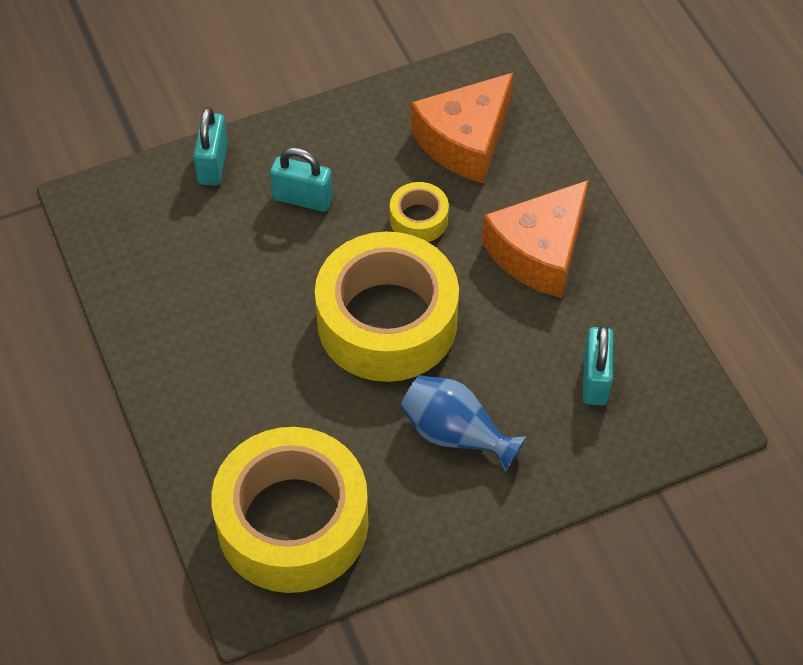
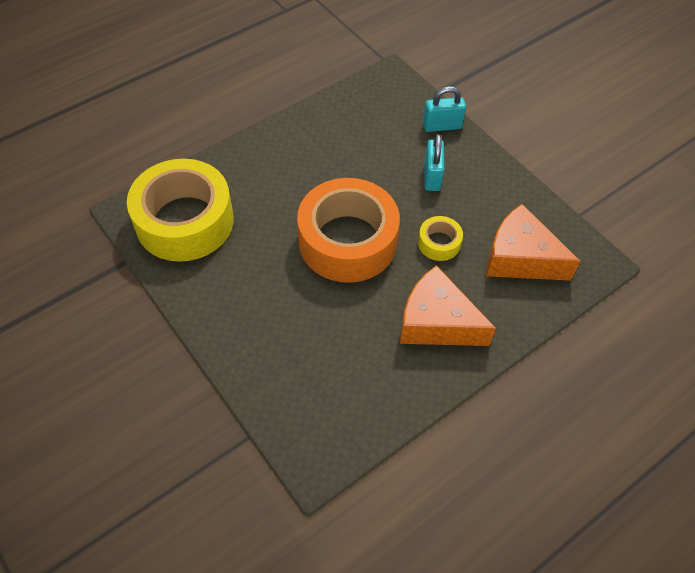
camera: 75 degrees right, 0 degrees up
yellow tape [315,231,459,382] -> orange tape [297,178,400,283]
blue vase [400,375,526,472] -> none
turquoise padlock [583,325,614,406] -> none

